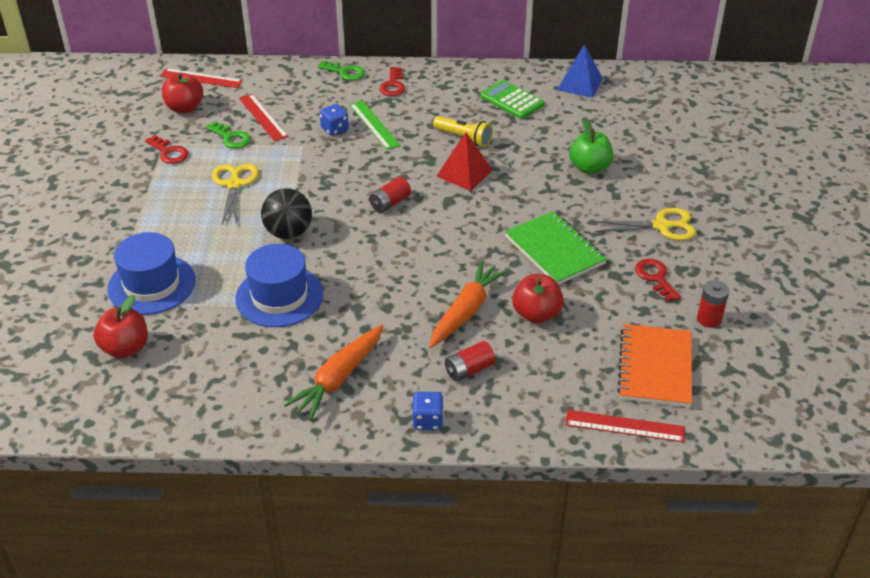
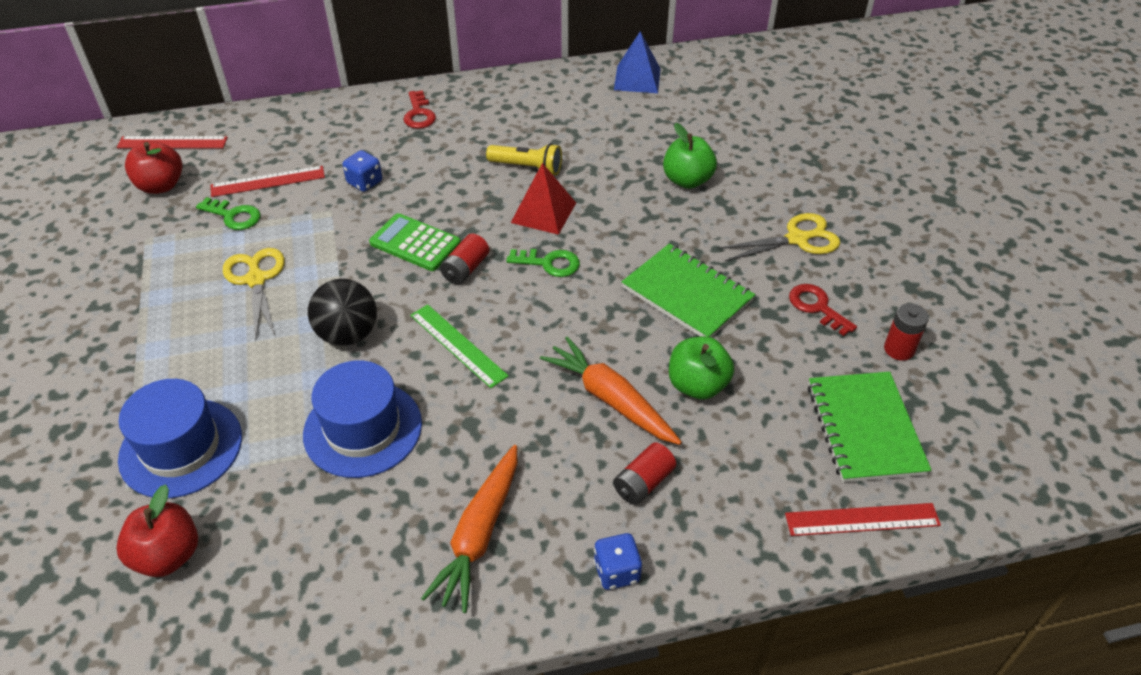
camera: 15 degrees left, 5 degrees up
red key [145,135,188,164] -> none
red ruler [239,94,288,141] -> red ruler turned 60 degrees counterclockwise [211,166,325,197]
green key [317,60,365,81] -> green key moved to [506,249,580,277]
green ruler [350,101,400,150] -> green ruler moved to [410,304,509,388]
orange carrot [429,260,508,348] -> orange carrot turned 60 degrees counterclockwise [540,336,682,445]
green calculator [480,80,545,119] -> green calculator moved to [369,213,461,271]
red apple [512,274,564,323] -> green apple [669,336,734,400]
orange notebook [617,324,692,407] -> green notebook [808,372,932,483]

